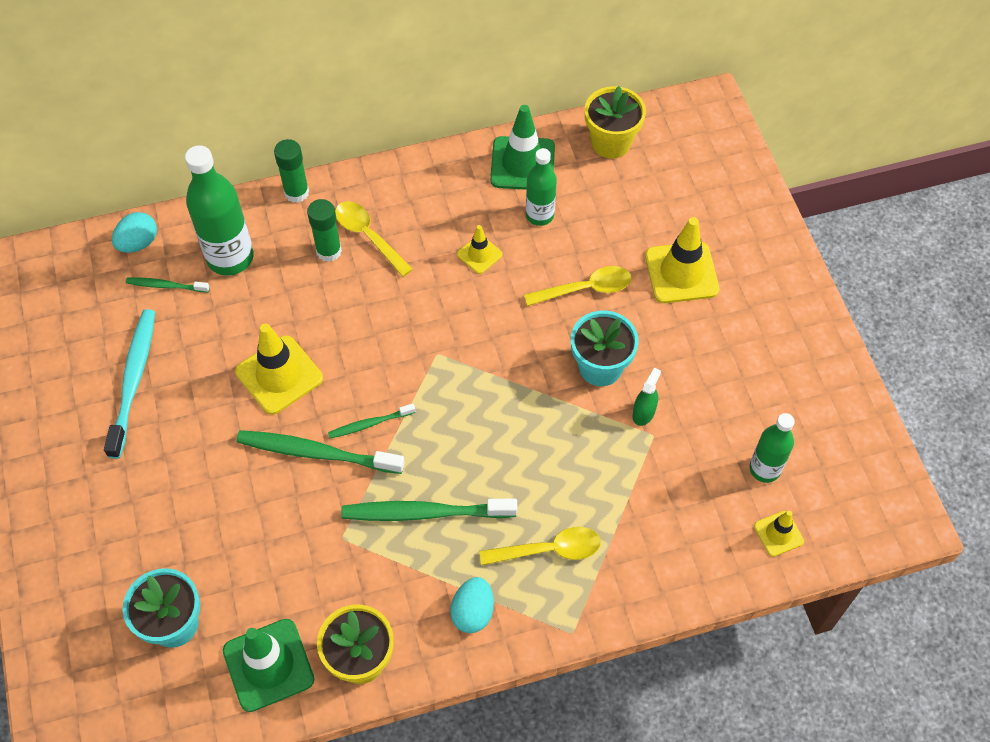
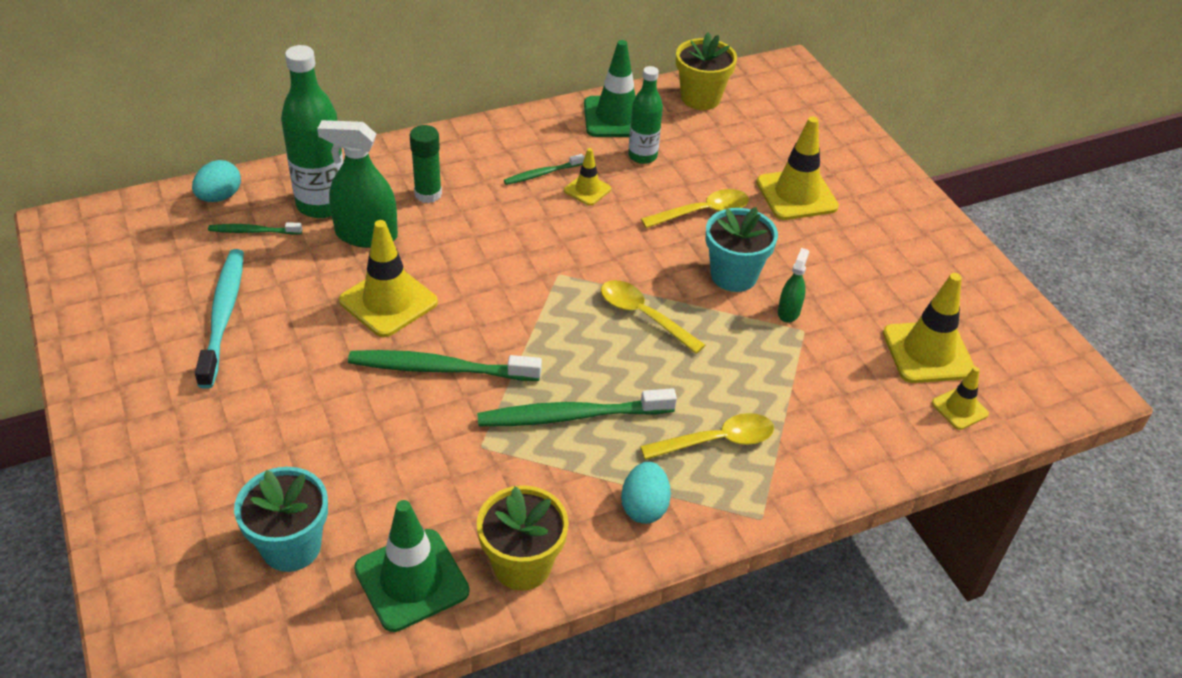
camera: 10 degrees left, 15 degrees down
green glue stick [274,139,309,203] -> none
green toothbrush [328,404,415,438] -> green toothbrush moved to [504,154,585,185]
yellow spoon [335,201,413,277] -> yellow spoon moved to [601,280,705,354]
green bottle [750,413,795,483] -> yellow traffic cone [883,273,975,383]
none -> green spray bottle [317,120,398,248]

